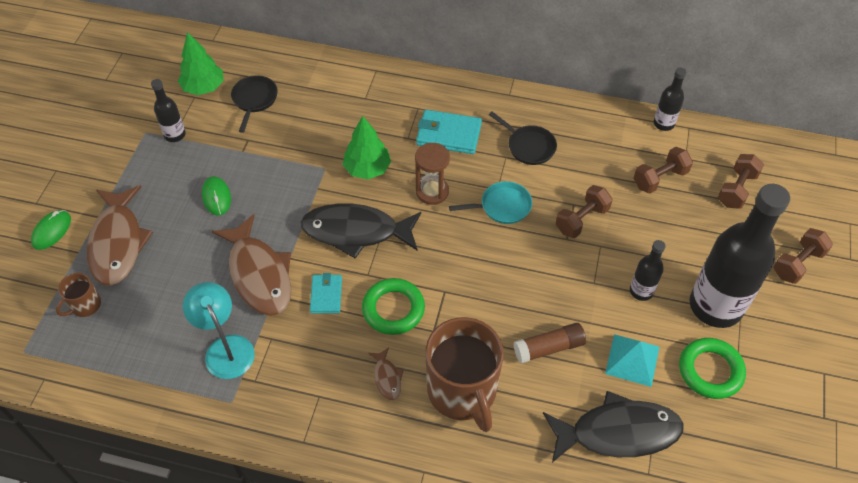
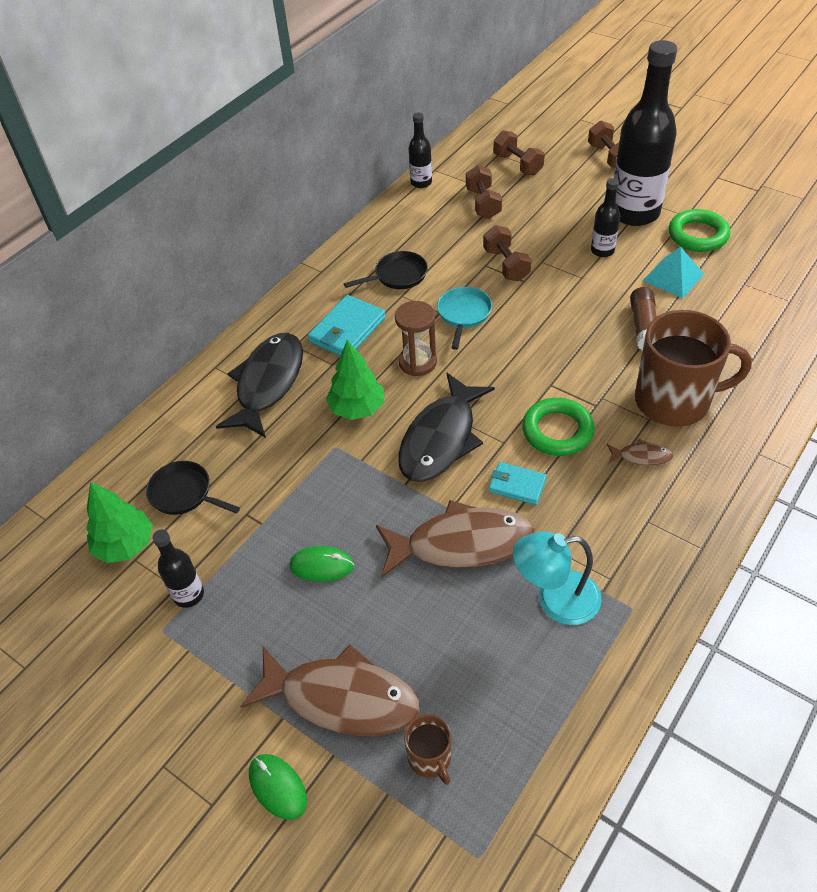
camera: 65 degrees left, 5 degrees down
black fish [543,391,684,463] -> black fish moved to [216,333,303,438]

